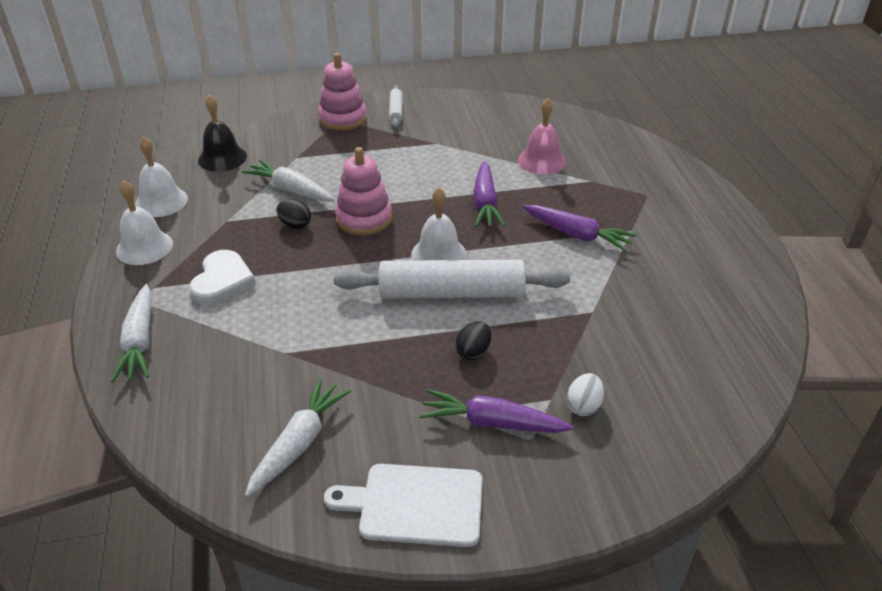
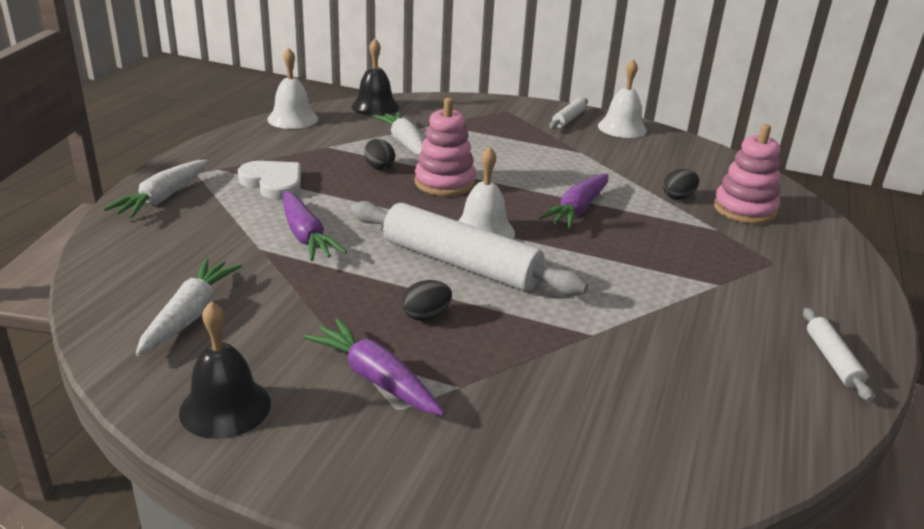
camera: 30 degrees right, 10 degrees down
white bell [116,180,173,265] -> white bell moved to [598,59,647,138]
white heart [189,250,256,305] -> white heart turned 90 degrees counterclockwise [238,161,301,200]
white carrot [245,378,351,497] -> white carrot turned 45 degrees counterclockwise [136,258,242,356]
pink stacking toy [318,53,367,131] -> pink stacking toy moved to [714,124,781,224]
white cutting board [324,464,483,547] -> black bell [179,301,271,439]
pink bell [518,98,566,175] -> black egg [663,169,699,200]
purple carrot [523,205,637,252] -> purple carrot moved to [283,191,347,261]
white egg [567,373,604,416] -> none
none -> white rolling pin [803,308,873,401]

